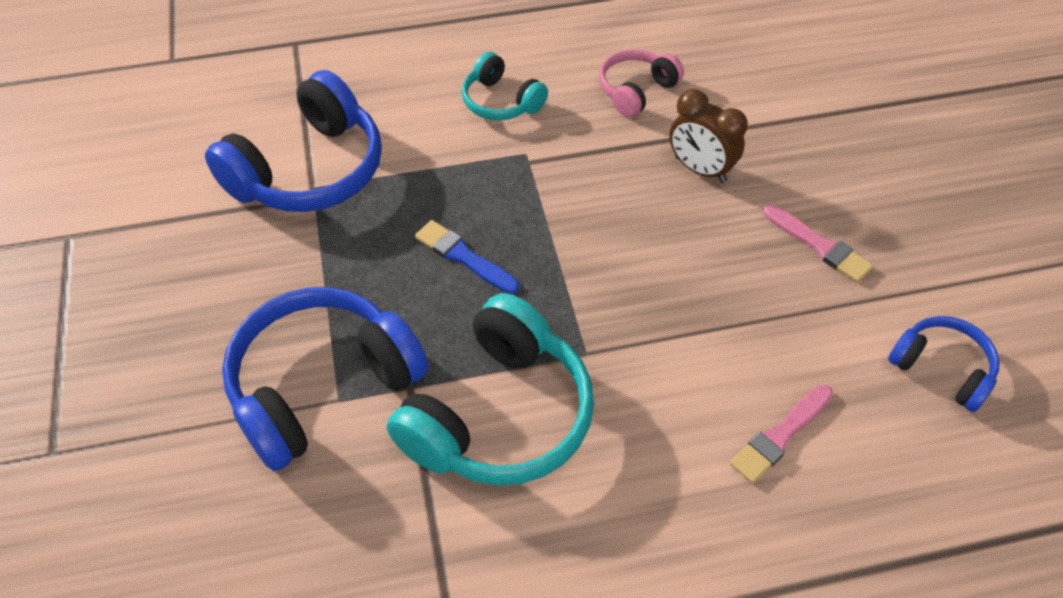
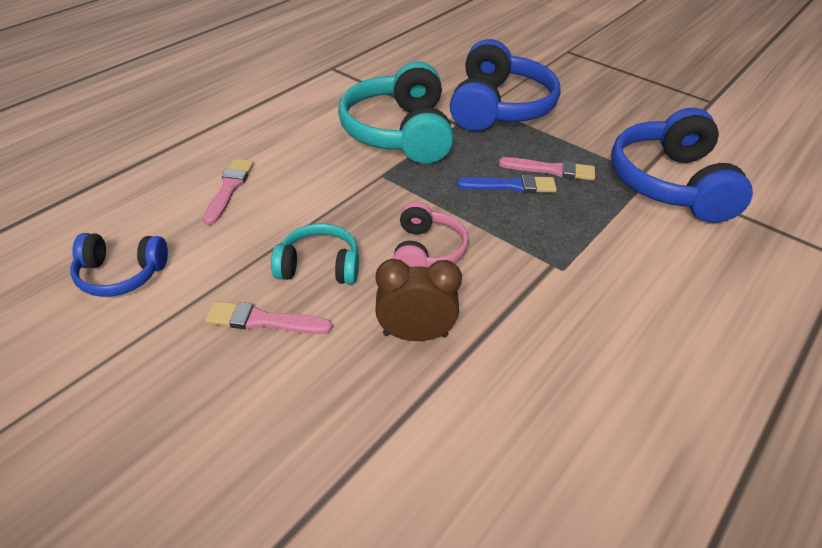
camera: 140 degrees right, 10 degrees down
turquoise headphones [462,52,548,120] -> turquoise headphones moved to [271,223,359,285]
pink headphones [599,49,684,117] -> pink headphones moved to [393,201,469,268]
none -> pink brush [499,157,595,181]

